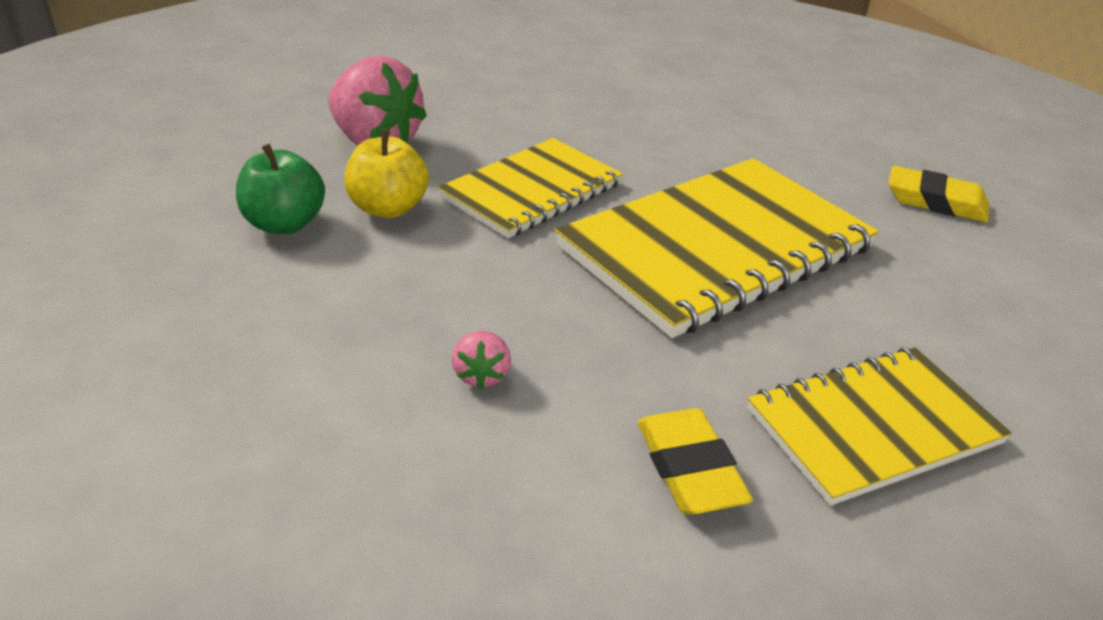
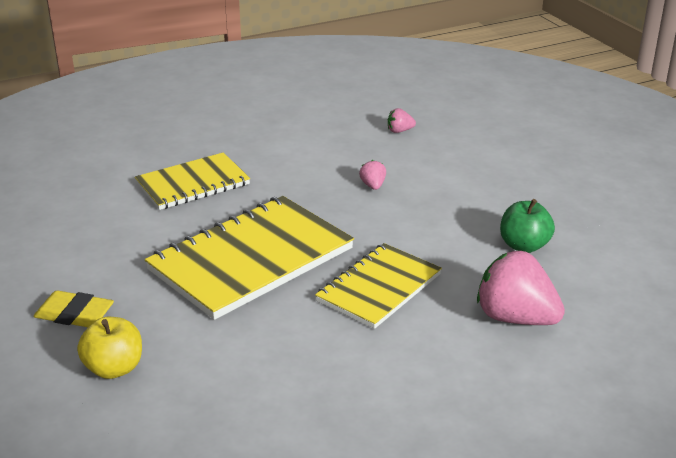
camera: 175 degrees right, 5 degrees down
yellow apple [344,129,429,218] -> yellow apple moved to [77,317,142,379]
yellow eraser [637,408,753,514] -> none
none -> pink strawberry [388,108,416,133]

